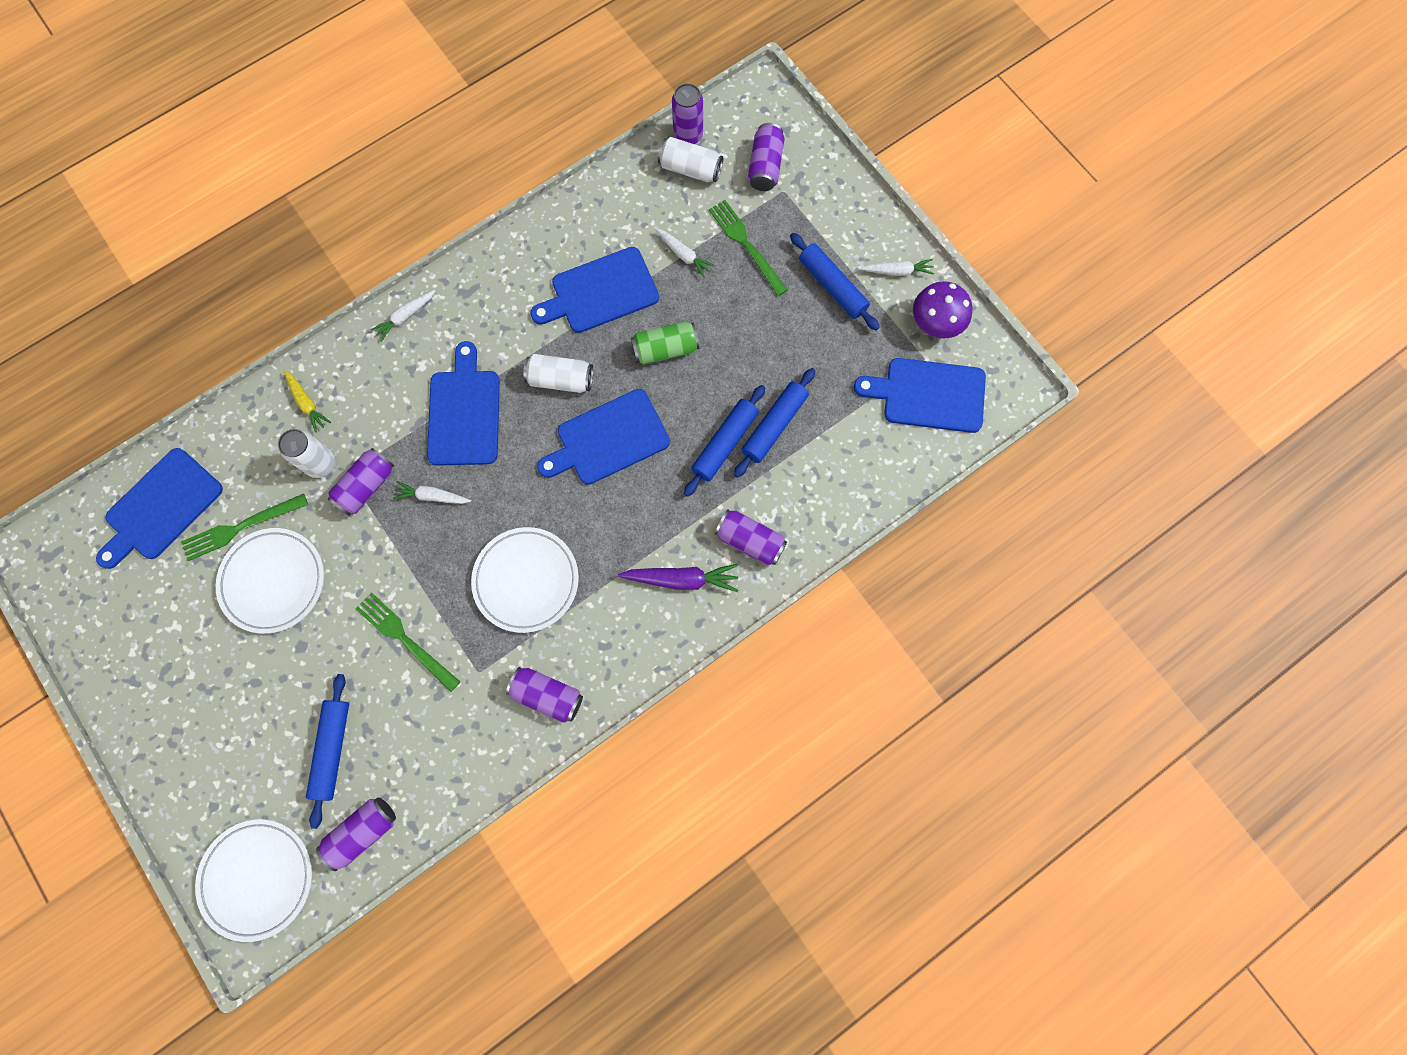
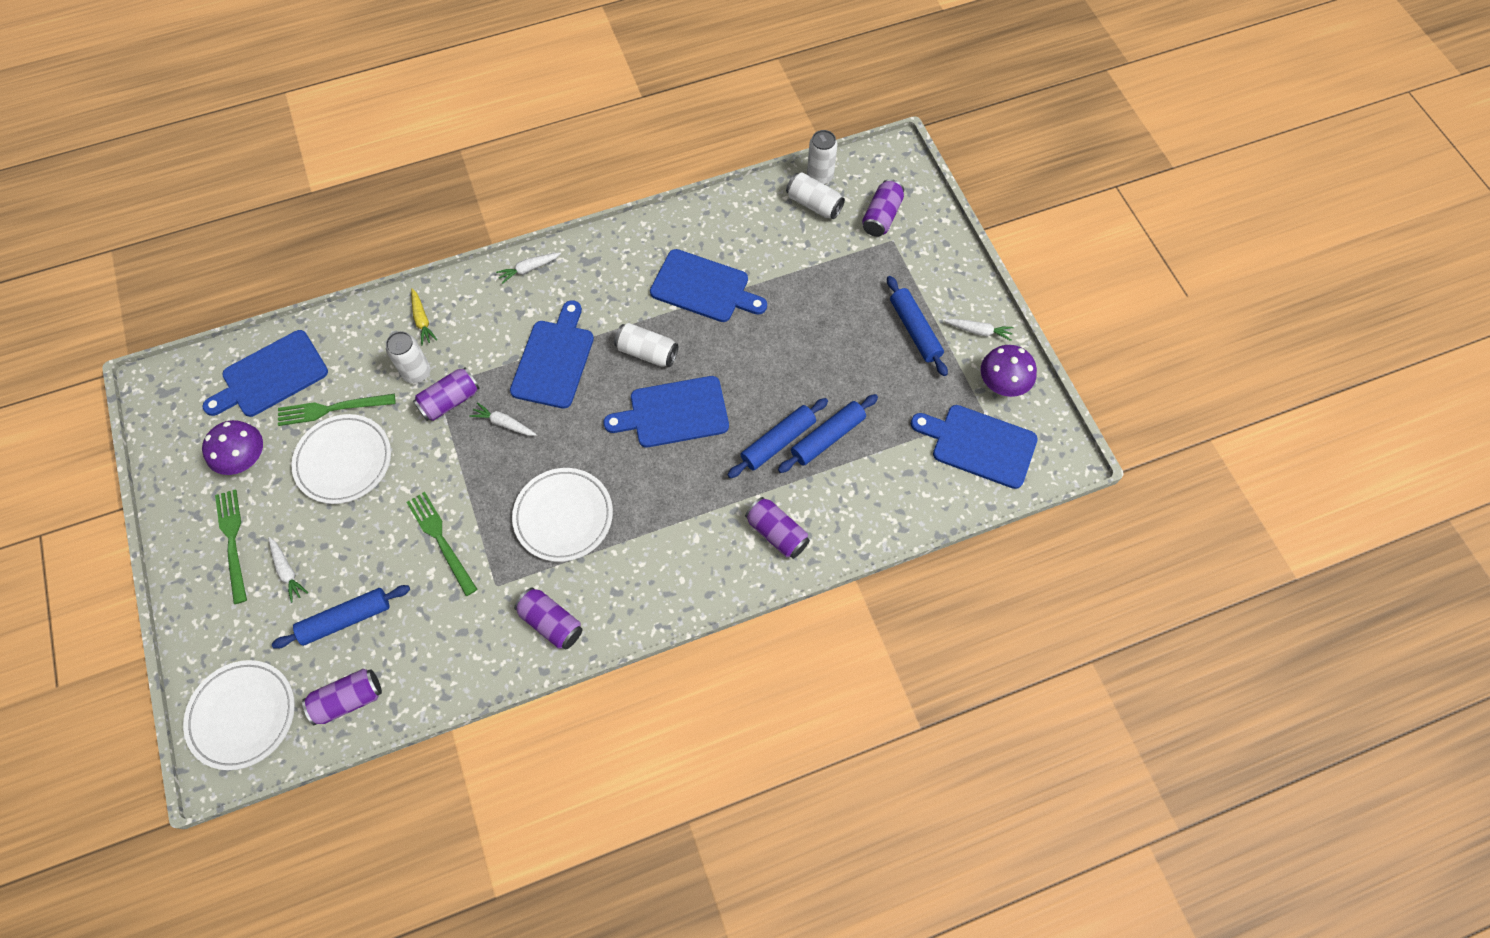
camera: 15 degrees right, 10 degrees down
blue rolling pin [306,674,349,829] -> blue rolling pin turned 45 degrees clockwise [272,585,410,649]
blue cutting board [530,247,659,333] -> blue cutting board turned 150 degrees counterclockwise [650,249,767,322]
purple carrot [618,564,739,592] -> none
green can [631,322,699,365] -> none
white carrot [655,228,715,278] -> white carrot moved to [268,537,308,603]
purple can [672,83,703,144] -> white can [807,130,838,185]
green fork [709,200,788,296] -> green fork moved to [215,489,247,604]
none -> purple mushroom [202,420,263,475]

